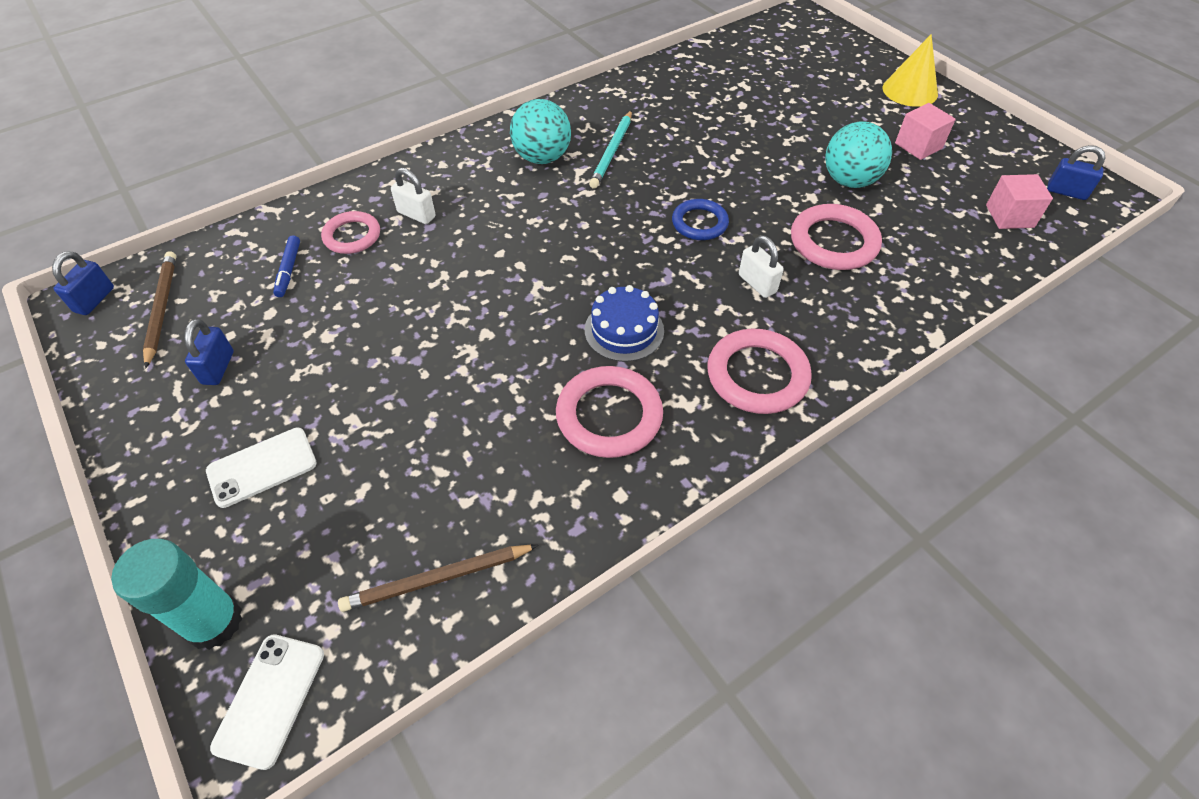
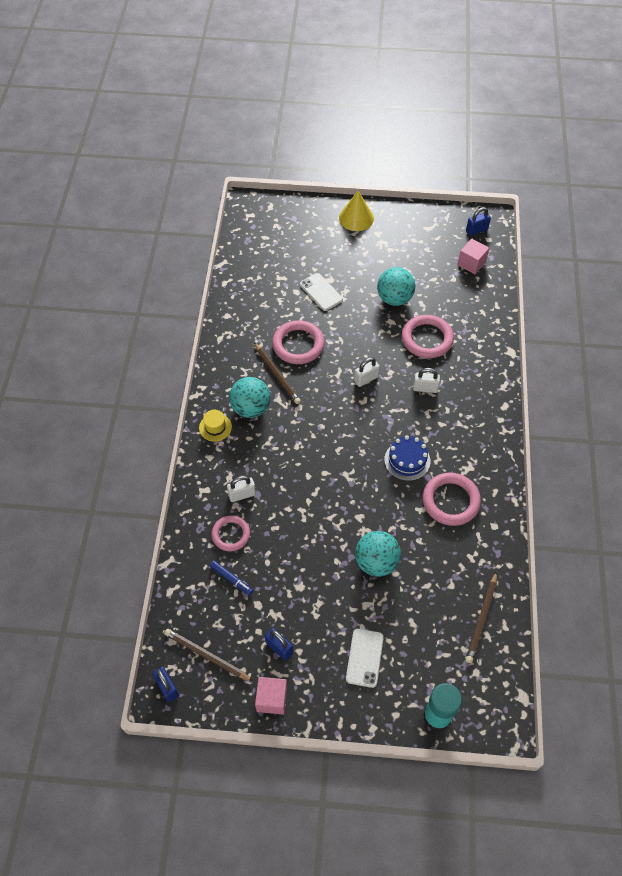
camera: 50 degrees left, 5 degrees up
white phone [210,634,324,770] -> white phone moved to [300,273,343,311]
turquoise pencil [589,110,632,189] -> brown pencil [254,342,301,404]
blue ring [672,199,729,240] -> white padlock [354,357,380,387]
pink ring [707,329,812,414] -> pink ring moved to [272,320,324,364]
pink cube [895,103,956,160] -> pink cube moved to [255,677,287,715]
none -> yellow hat [199,410,232,442]
none -> turquoise ball [355,531,401,577]

